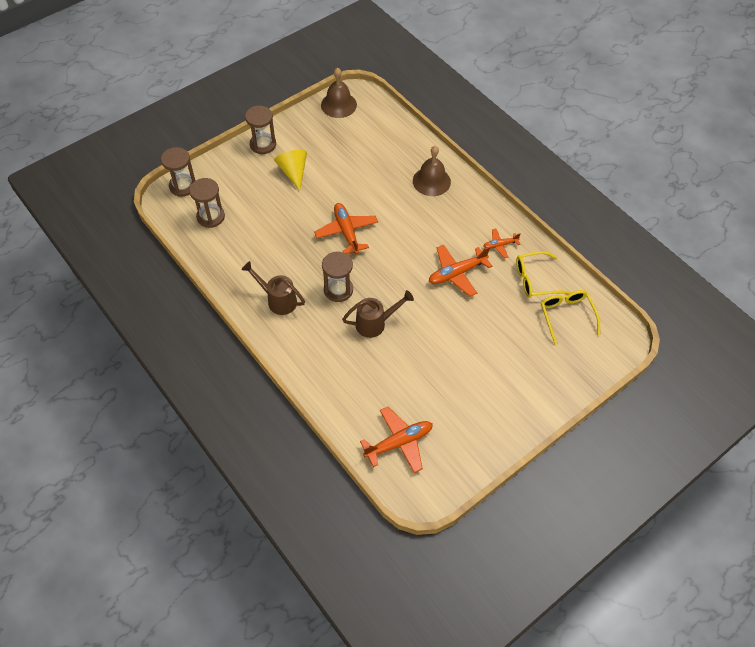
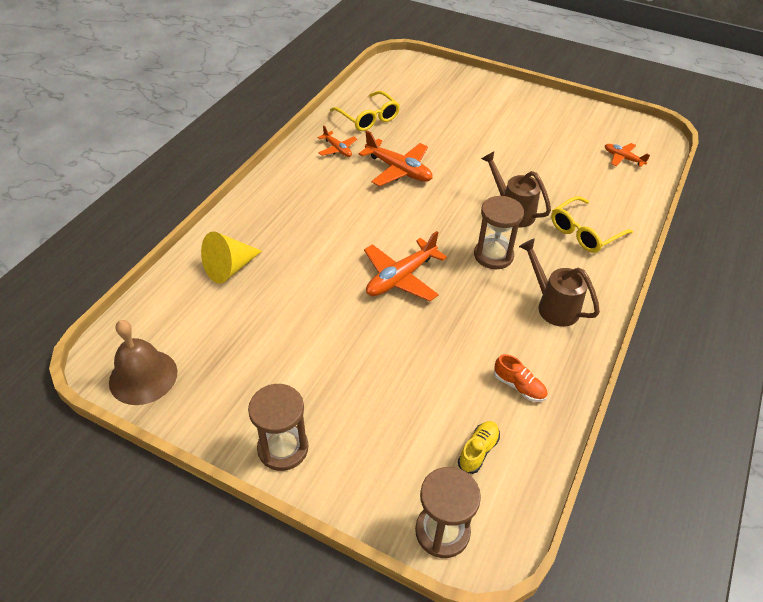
camera: 115 degrees left, 10 degrees down
brown hourglass [189,178,225,228] -> yellow shoe [458,421,500,474]
brown watering can [241,261,305,315] -> brown watering can turned 135 degrees clockwise [519,239,600,327]
yellow cone [274,150,307,191] -> yellow cone moved to [201,231,262,284]
orange plane [360,407,433,473] -> orange plane [605,143,650,167], size x0.57
brown bell [413,146,451,196] -> none
yellow glasses [541,290,600,345] -> yellow glasses moved to [551,196,633,253]
none -> orange shoe [494,354,548,402]

